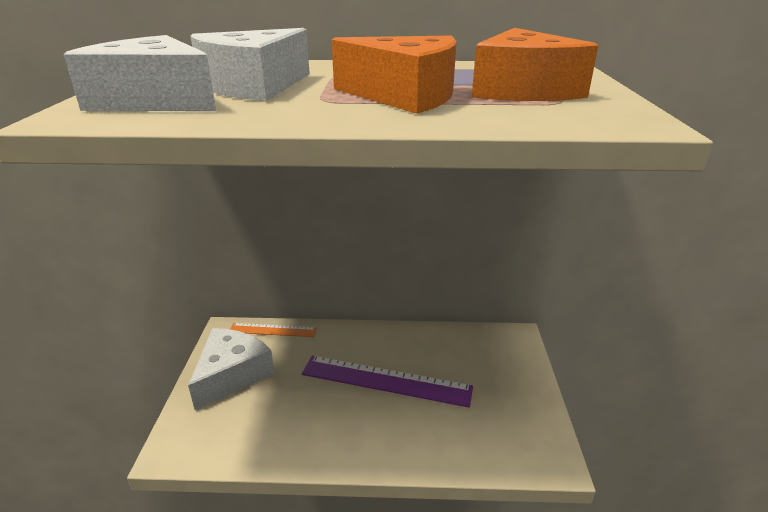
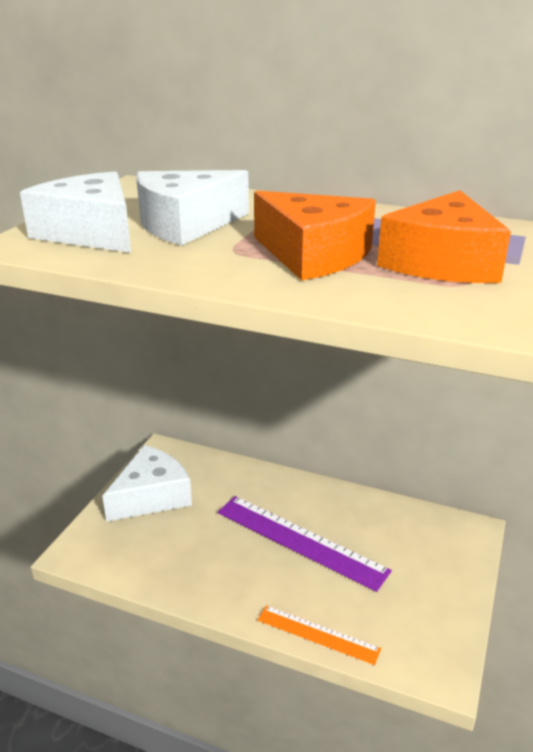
camera: 20 degrees right, 0 degrees up
orange ruler [230,323,317,337] -> orange ruler moved to [258,605,381,665]

